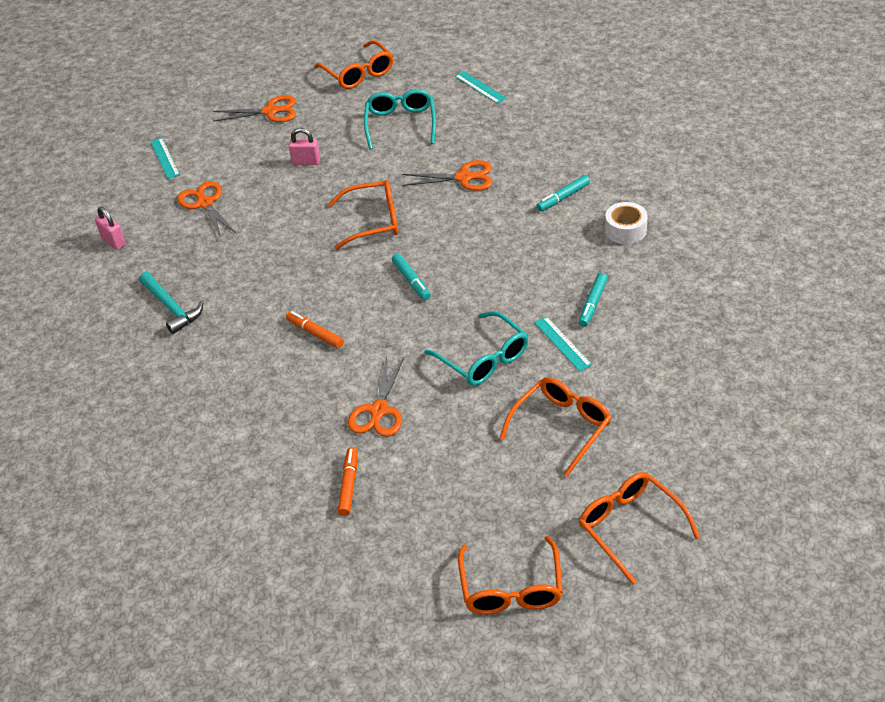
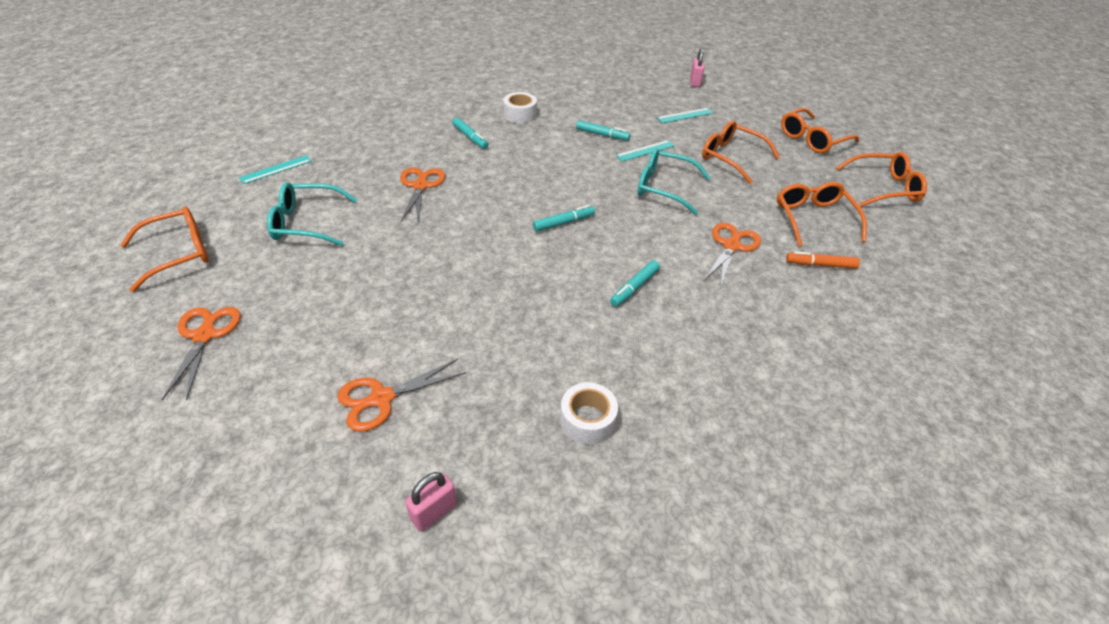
camera: 95 degrees left, 0 degrees up
turquoise hammer [139,272,203,334] -> white tape [560,382,618,445]
turquoise ruler [150,138,180,179] -> turquoise ruler moved to [657,108,713,123]
orange marker [286,311,344,348] -> turquoise marker [610,260,660,307]
pink padlock [289,128,320,165] -> pink padlock moved to [690,49,704,87]
orange glasses [328,180,398,250] -> orange glasses moved to [777,182,867,246]
orange scissors [348,356,404,437] -> orange scissors turned 75 degrees counterclockwise [703,223,761,288]
turquoise glasses [424,311,529,386] -> turquoise glasses turned 120 degrees counterclockwise [638,148,710,215]

